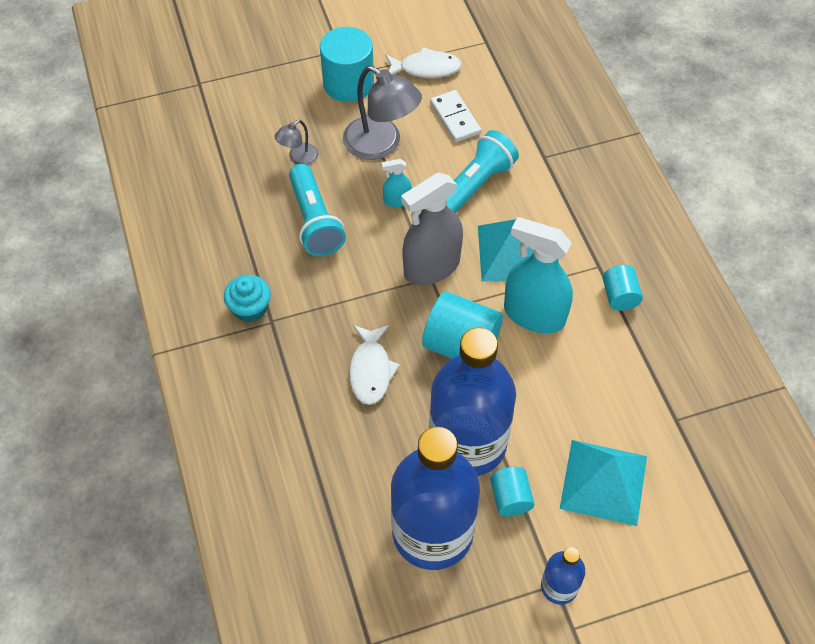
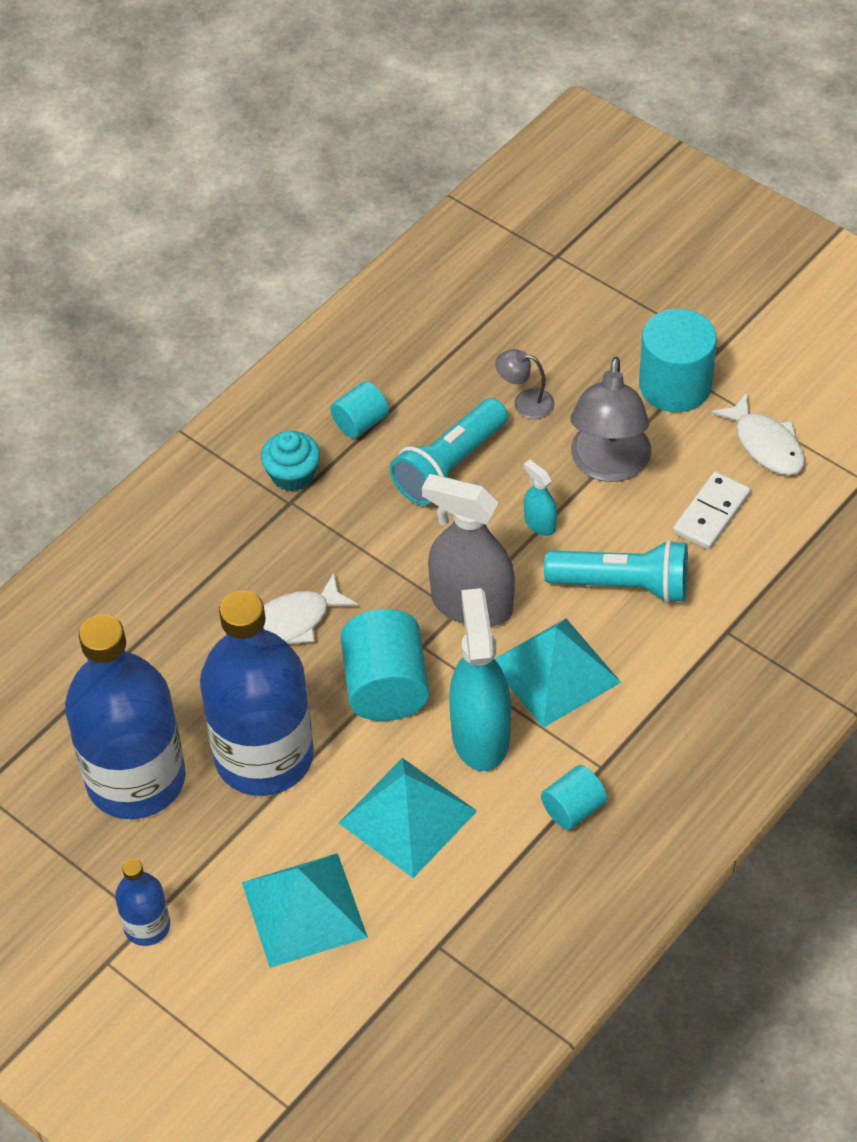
camera: 60 degrees right, 5 degrees down
turquoise cylinder [490,467,535,516] -> turquoise cylinder moved to [330,381,389,438]
none -> turquoise pyramid [338,758,477,878]

